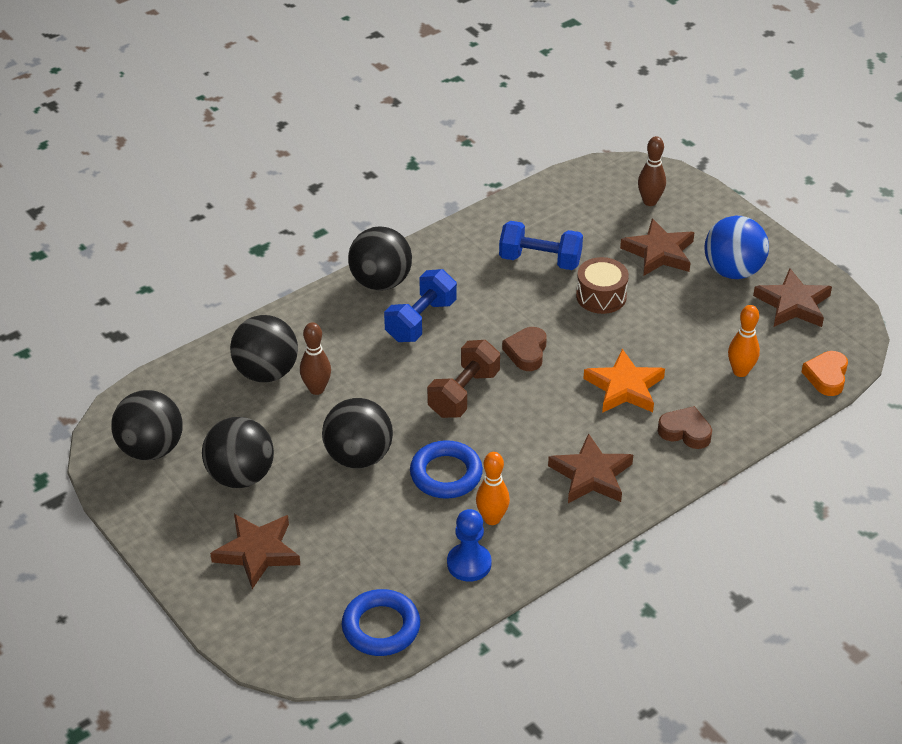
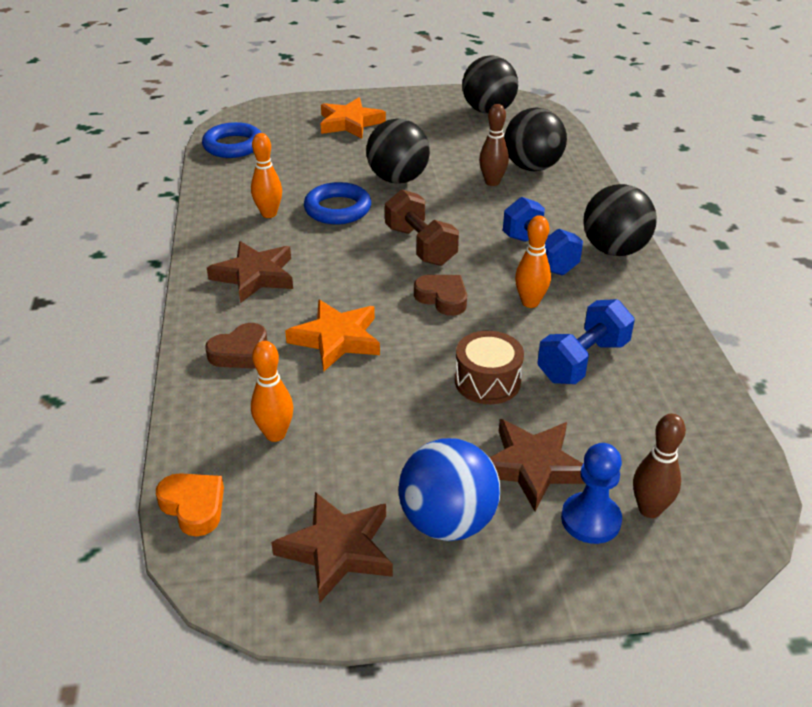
camera: 120 degrees right, 5 degrees down
black ball [202,417,274,488] -> none
brown star [210,514,300,589] -> orange star [321,98,386,138]
blue pawn [447,509,492,582] -> blue pawn moved to [561,443,622,544]
none -> orange bowling pin [515,215,551,308]

